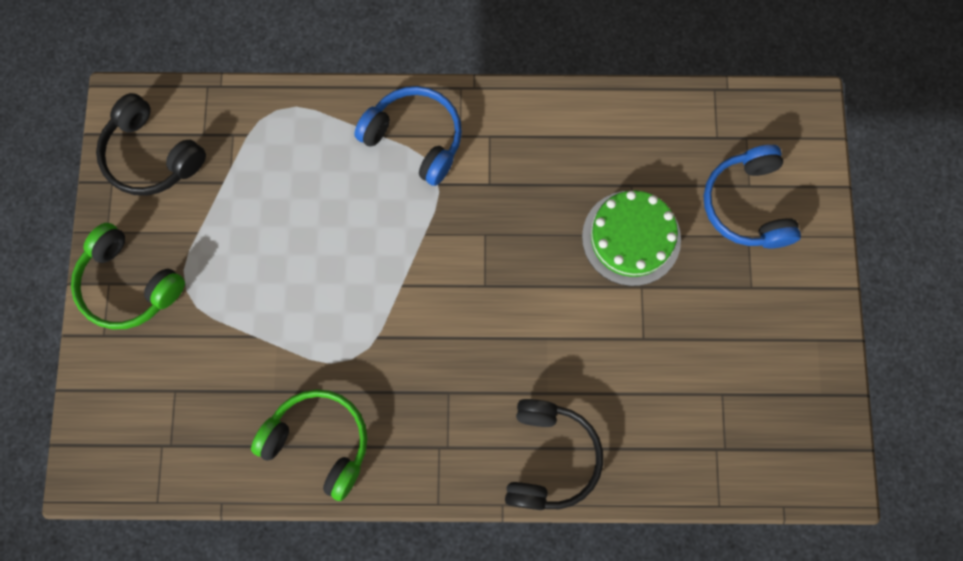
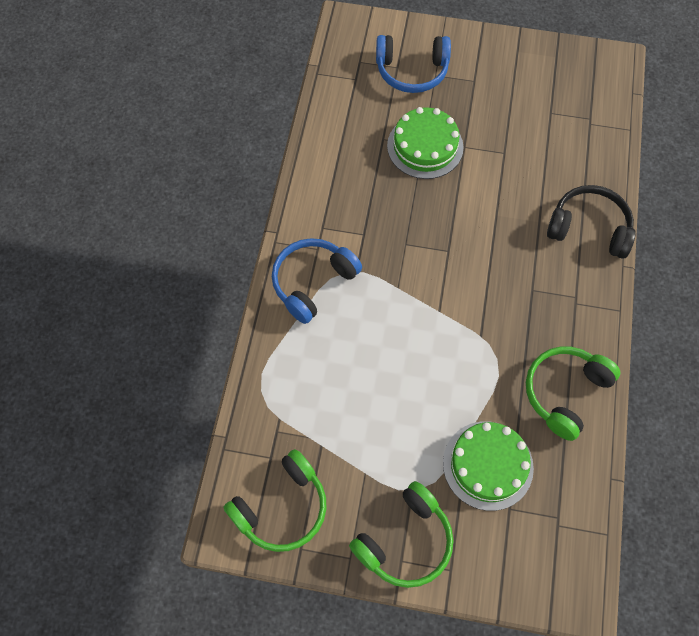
camera: 80 degrees left, 10 degrees down
black headphones [96,93,206,196] -> green headphones [223,449,327,552]
none -> green cake [443,421,534,511]

